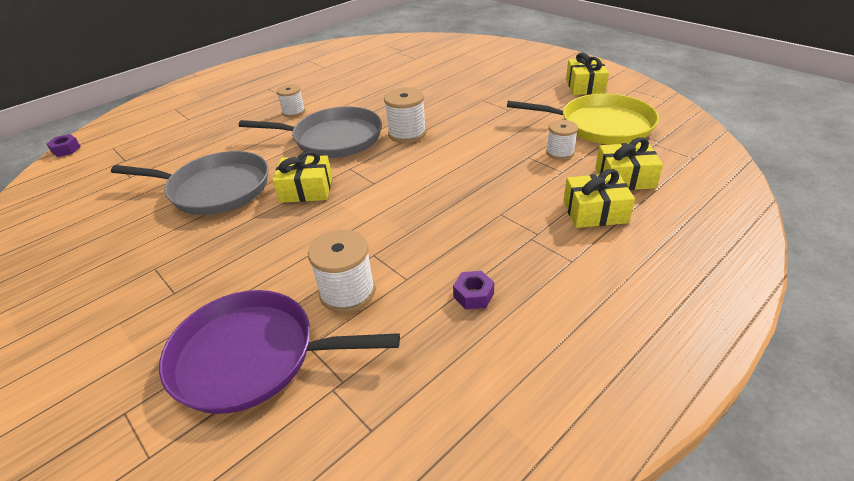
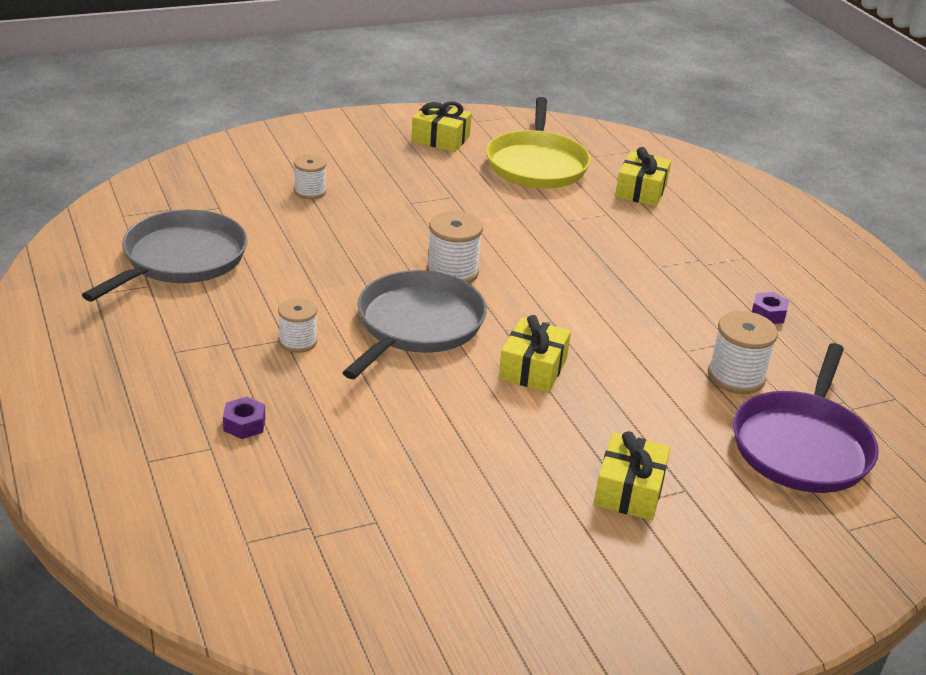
camera: 75 degrees left, 5 degrees down
purple nut [47,134,81,157] -> purple nut moved to [223,397,265,439]
grey pan [111,151,268,215] -> grey pan moved to [82,210,248,301]
yellow pan [507,93,659,145] -> yellow pan turned 150 degrees clockwise [486,97,591,189]
white spool [546,120,578,160] -> white spool moved to [294,155,326,199]
yellow gift [563,169,635,228] -> yellow gift moved to [594,431,670,520]

